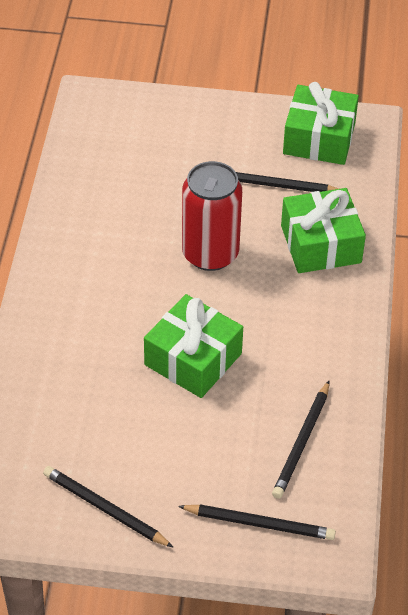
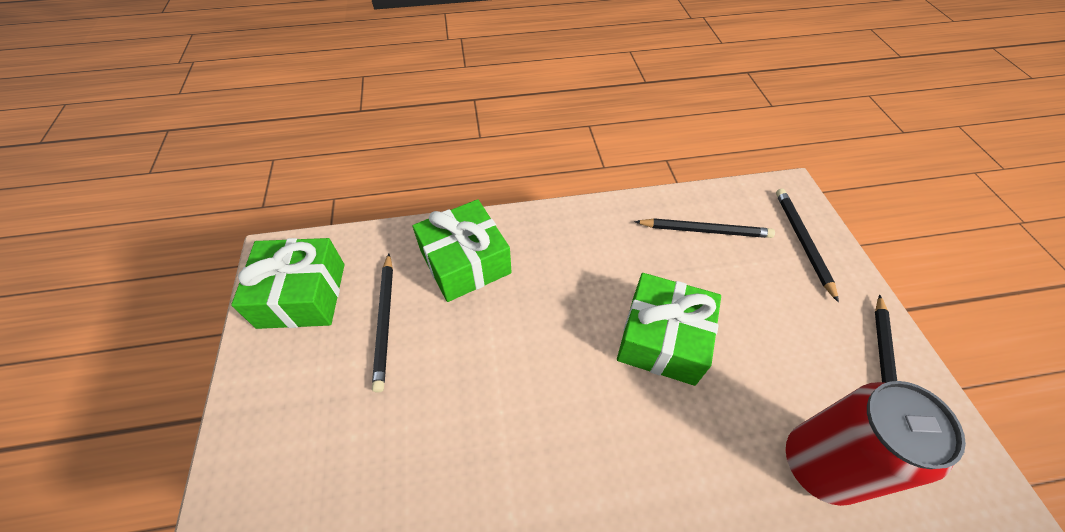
camera: 105 degrees left, 5 degrees up
red can [182,161,242,271] -> red can moved to [786,381,966,506]

